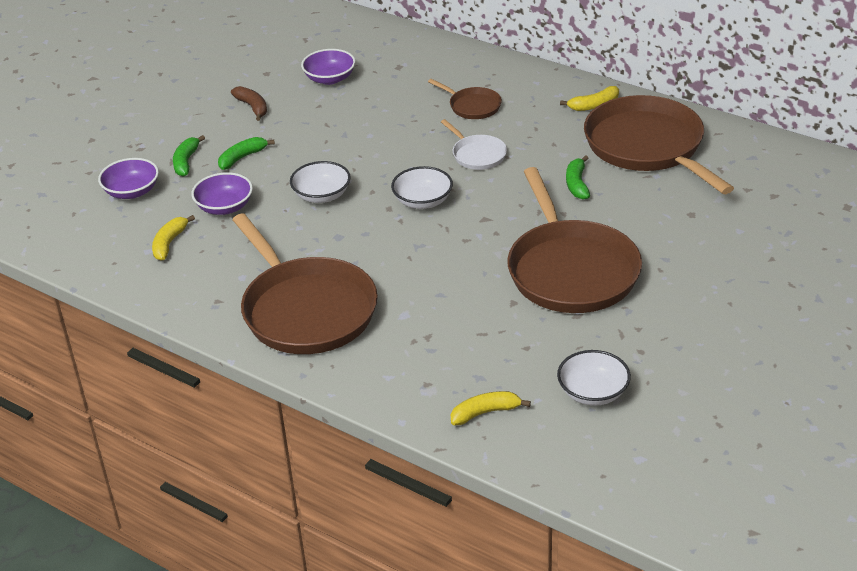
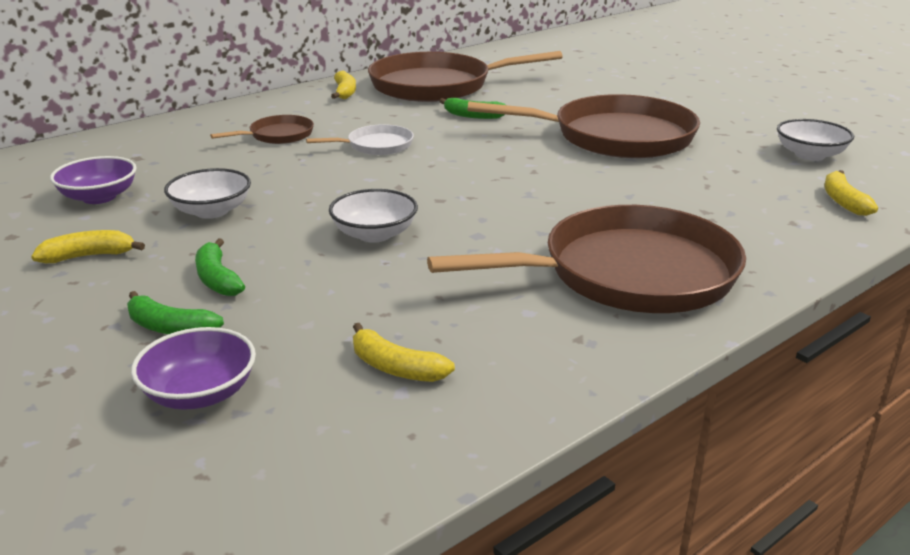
camera: 75 degrees left, 10 degrees down
purple bowl [191,172,253,215] -> none
brown banana [231,86,267,121] -> yellow banana [31,230,145,263]
white bowl [391,166,453,209] -> white bowl moved to [164,168,251,219]

